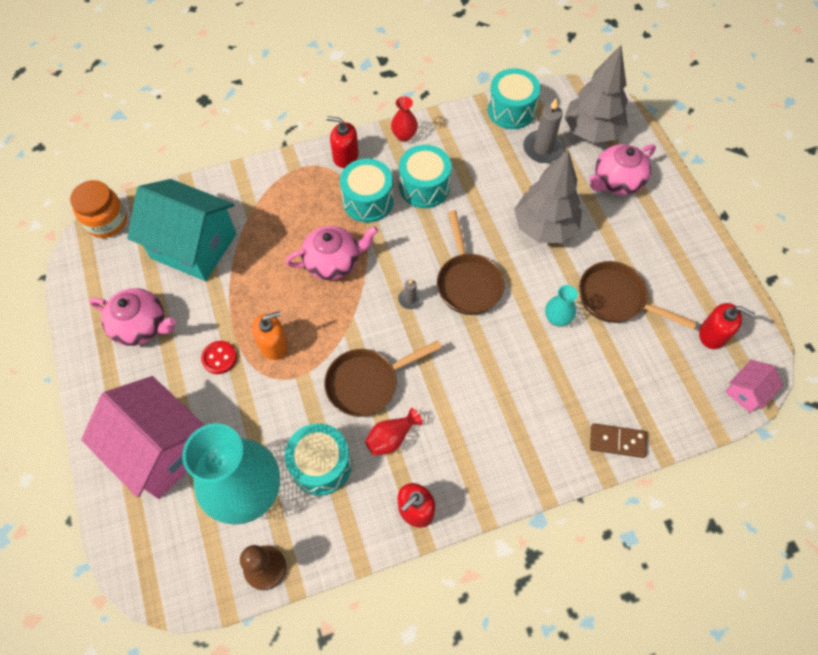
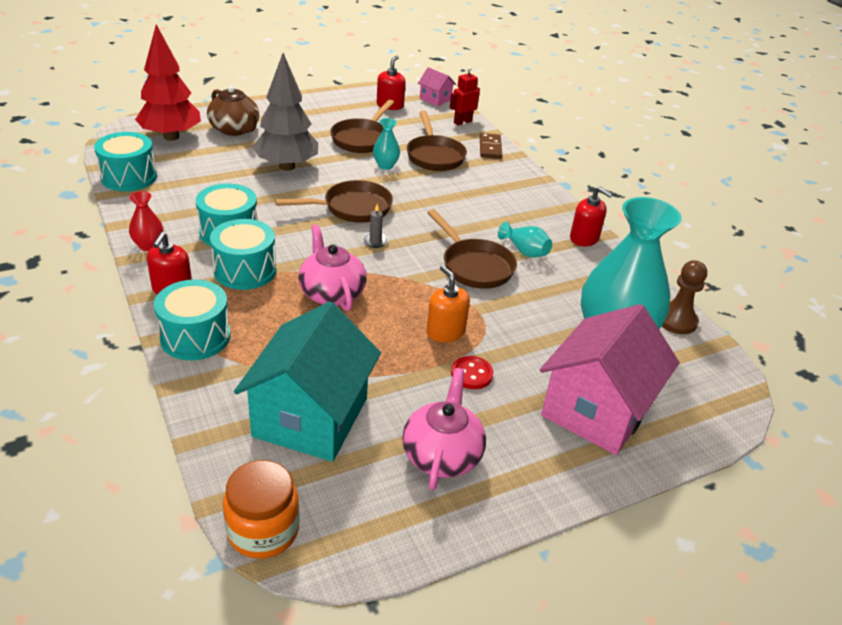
camera: 100 degrees left, 25 degrees down
turquoise drum [285,423,352,496] -> turquoise drum moved to [154,280,231,360]
red vase [365,408,423,456] -> turquoise vase [498,222,552,258]
grey candle [523,99,565,163] -> none
grey tree [564,45,628,143] -> red tree [135,24,201,141]
pink teapot [589,144,656,195] -> brown teapot [207,86,259,136]
none -> brown pan [407,111,467,171]
none -> red robot [450,67,480,125]

